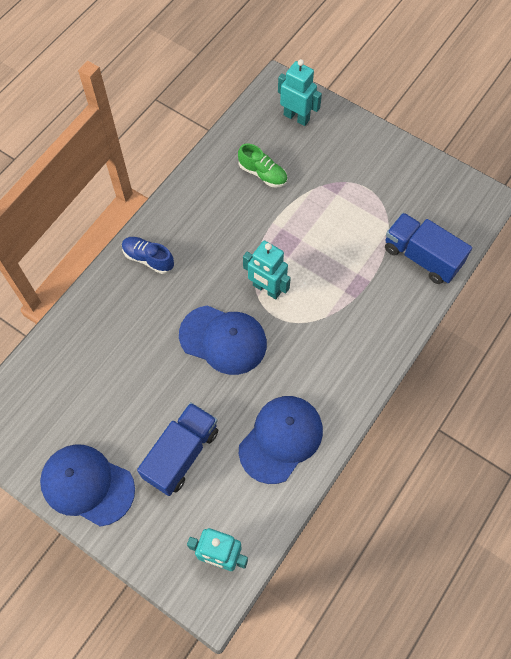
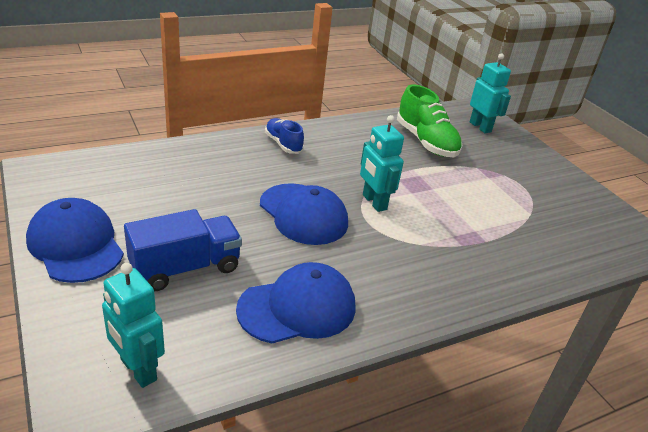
camera: 25 degrees right, 30 degrees down
green shoe [238,144,287,188] -> green shoe [397,85,462,157], size x1.63
blue truck [385,213,472,284] -> none

